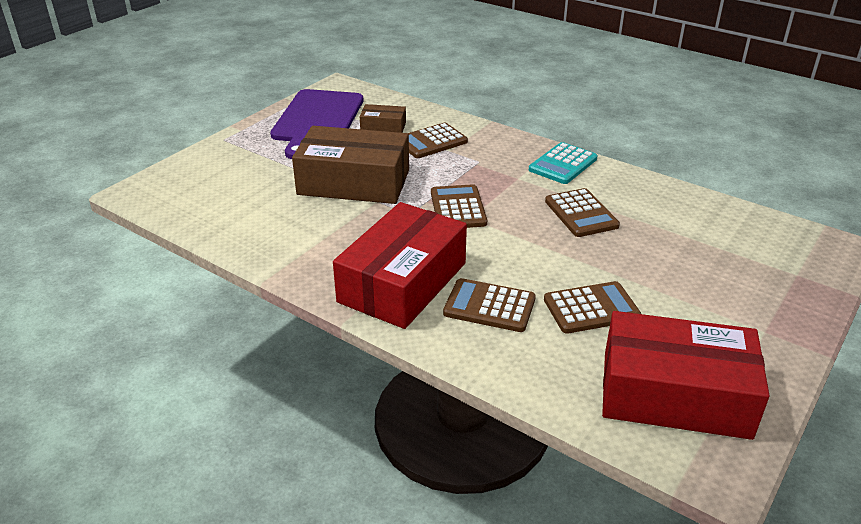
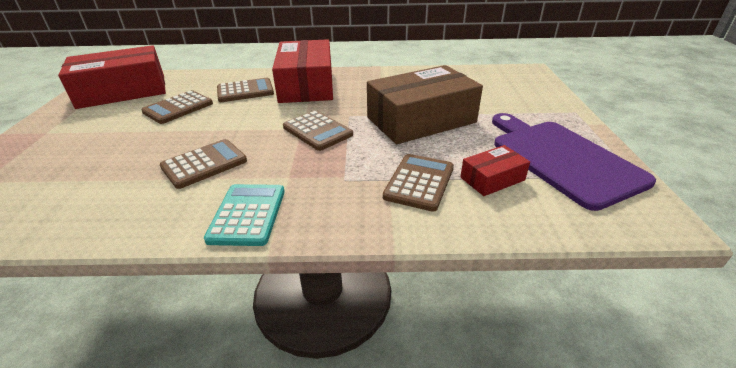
camera: 145 degrees right, 0 degrees up
brown box [360,104,406,133] -> red box [460,145,530,196]
brown calculator [545,188,620,237] -> brown calculator turned 105 degrees clockwise [160,139,247,189]

